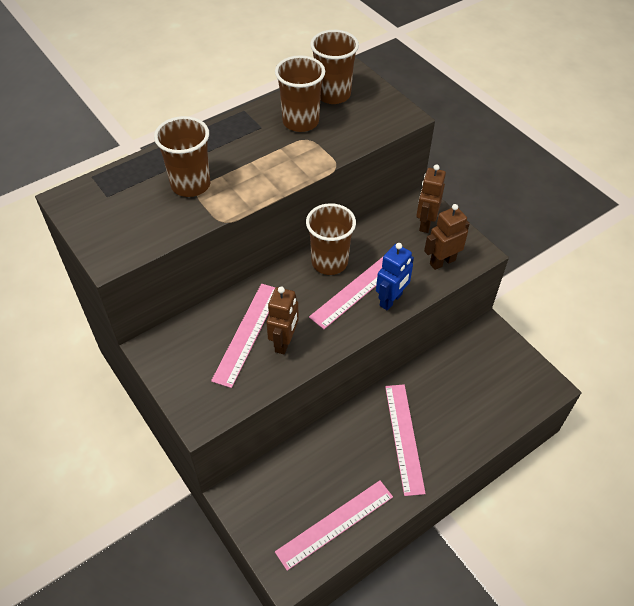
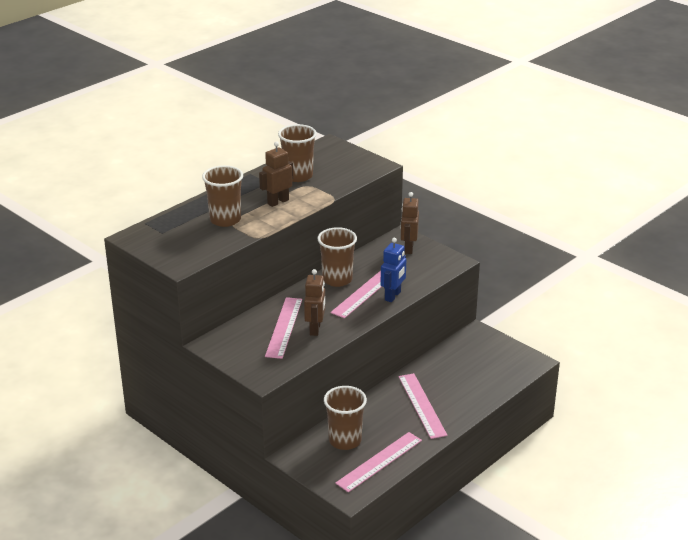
camera: 10 degrees left, 20 degrees down
brown cup [310,30,359,104] -> brown cup moved to [324,386,367,450]
brown robot [424,204,470,270] -> brown robot moved to [259,141,293,207]

